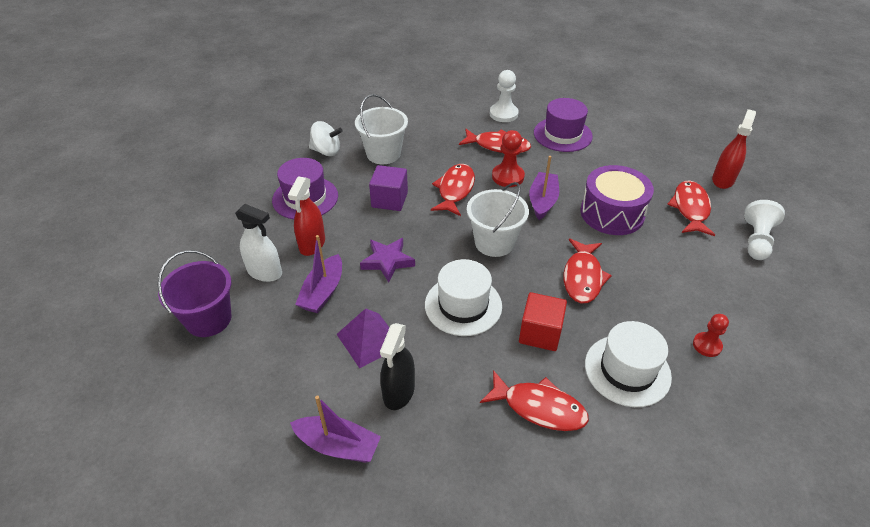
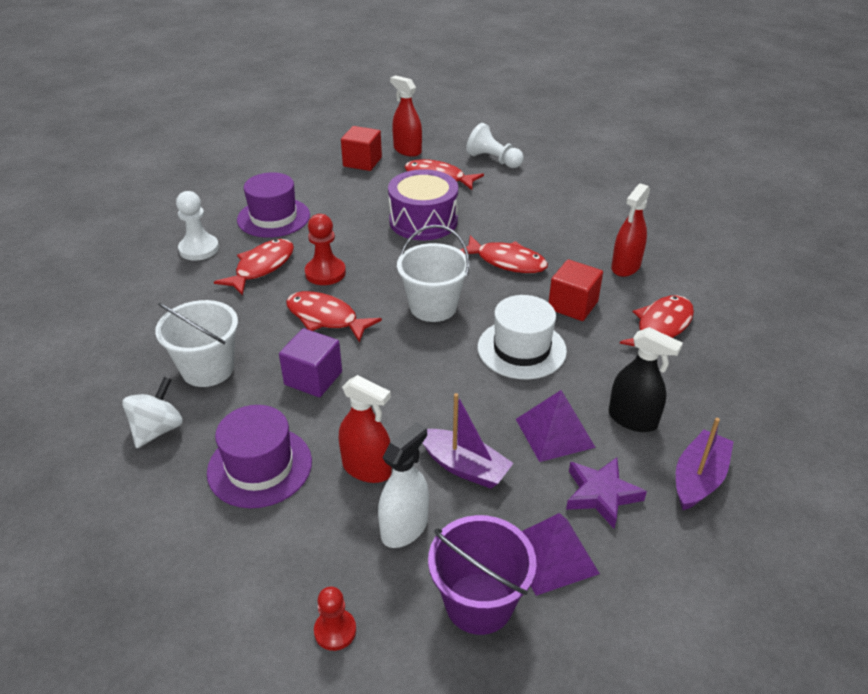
camera: 75 degrees left, 5 degrees down
purple star [360,238,415,282] -> purple star moved to [566,457,647,529]
purple boat [529,156,559,220] -> none
white hat [585,321,672,407] -> red spray bottle [611,184,650,277]
red pawn [693,314,729,357] -> red pawn moved to [314,587,356,651]
none -> red cube [341,126,382,171]
none -> purple pyramid [522,513,600,596]

